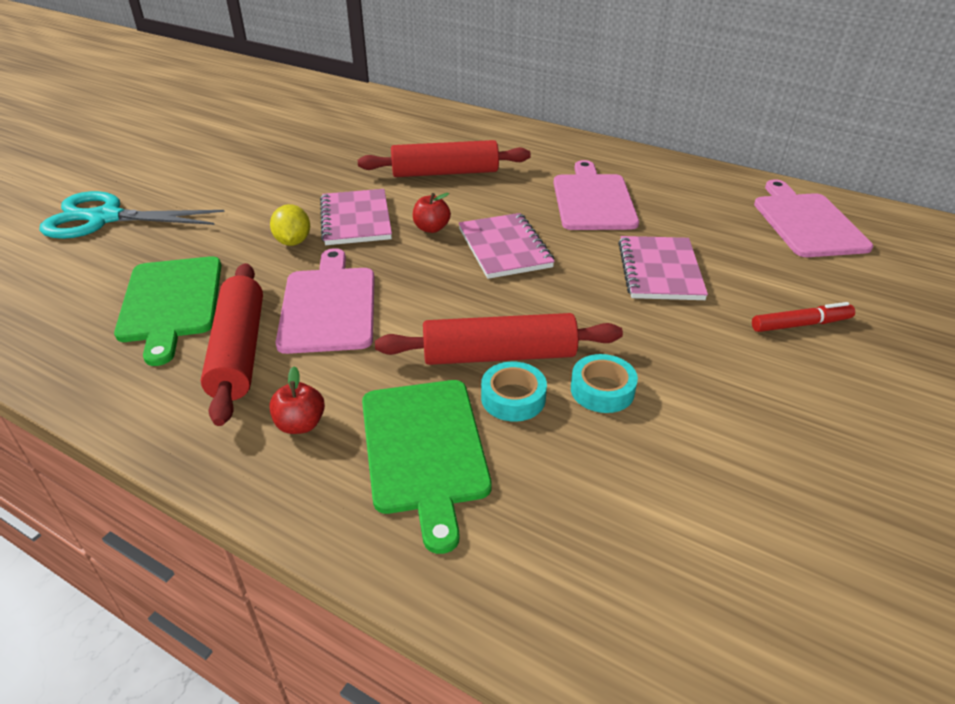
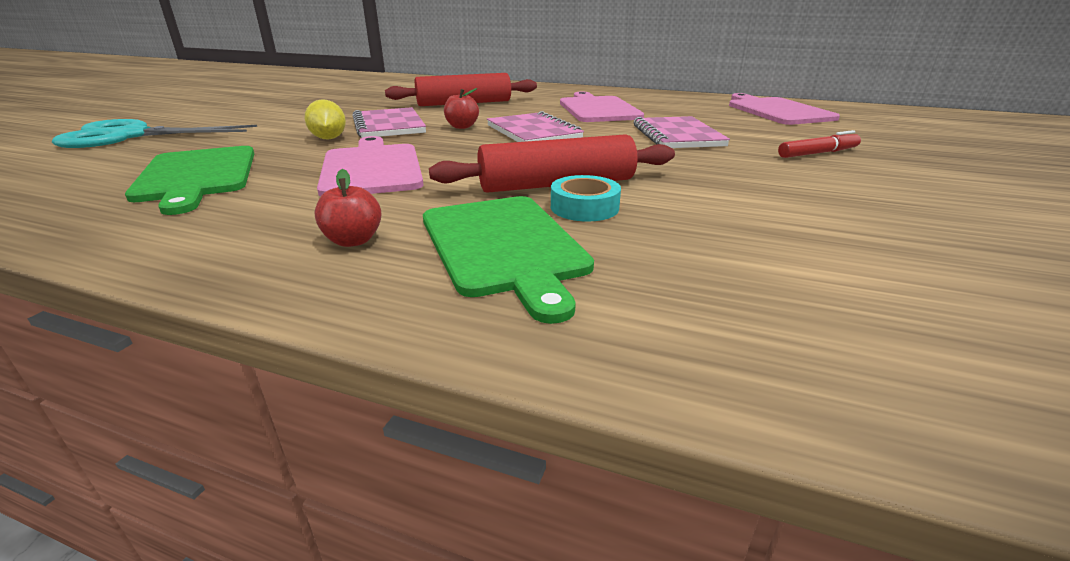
camera: 10 degrees left, 10 degrees down
red rolling pin [200,263,263,426] -> none
turquoise tape [571,354,638,413] -> none

